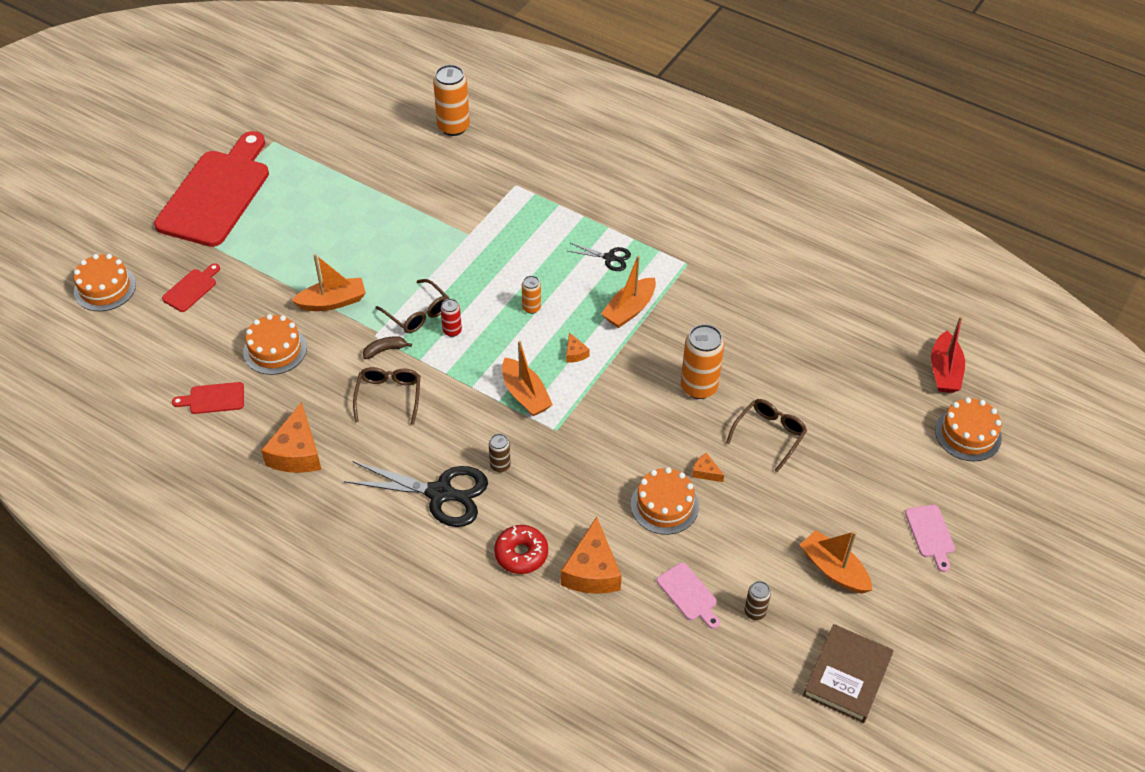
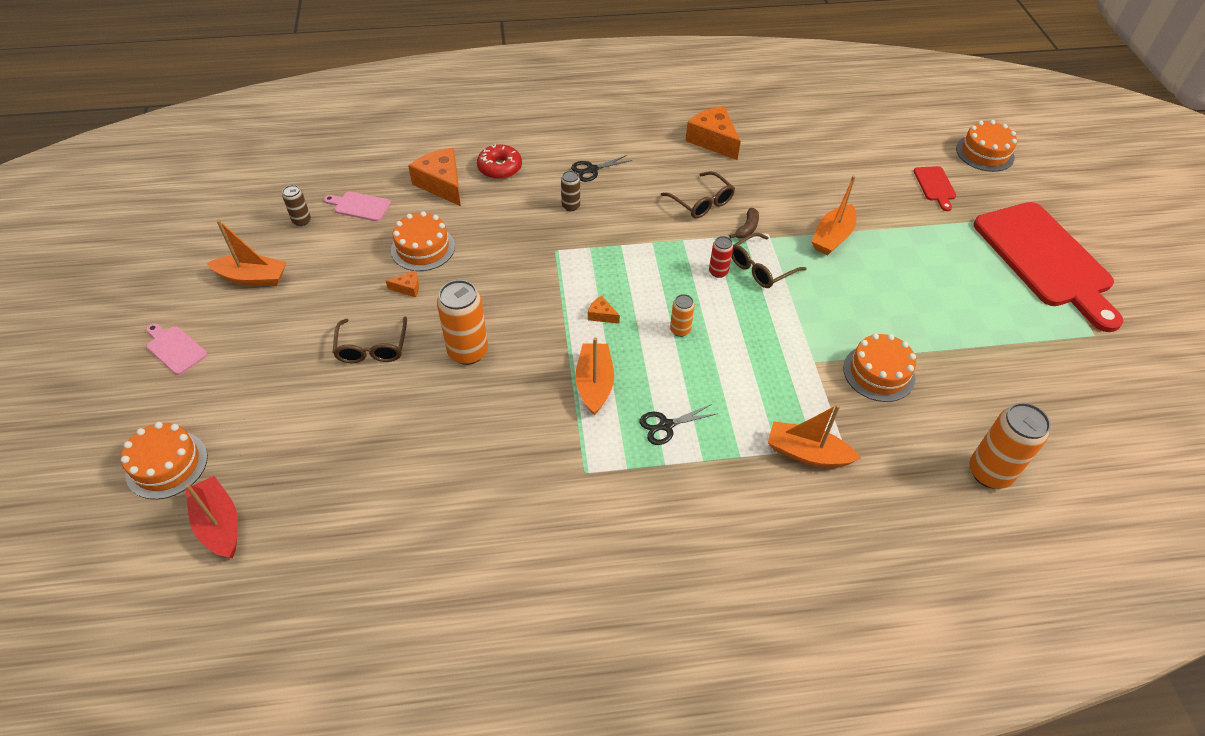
camera: 140 degrees right, 0 degrees up
red cutting board [172,382,244,414] -> none
orange cake [243,314,307,375] -> orange cake moved to [843,333,916,402]
black scissors [344,461,488,527] -> black scissors [571,155,632,182], size x0.51
brown glasses [375,279,449,333] -> brown glasses turned 45 degrees counterclockwise [732,233,807,288]
orange boat [502,341,553,416] -> orange boat moved to [768,404,861,468]
brown book [803,624,893,723] -> none

